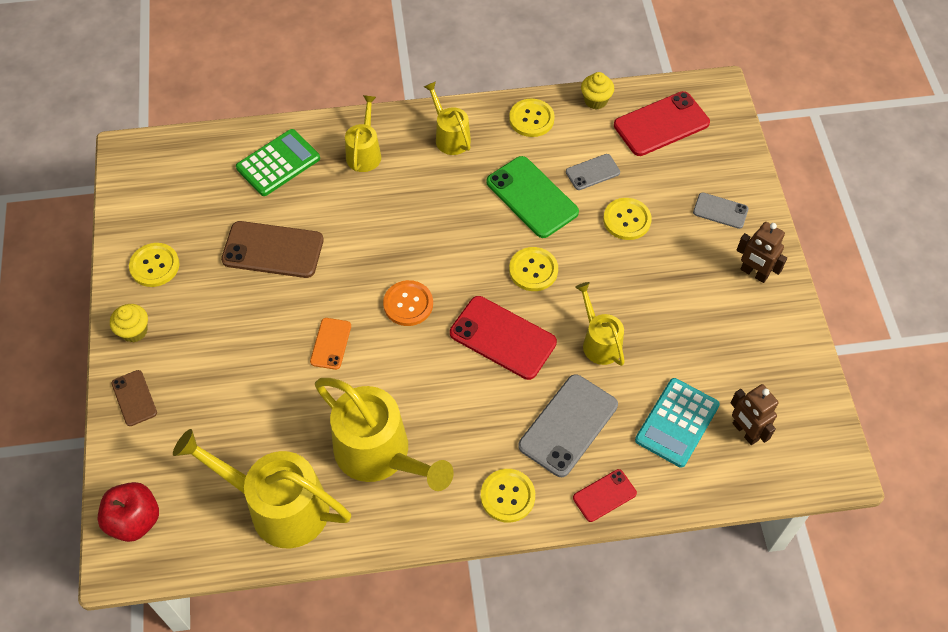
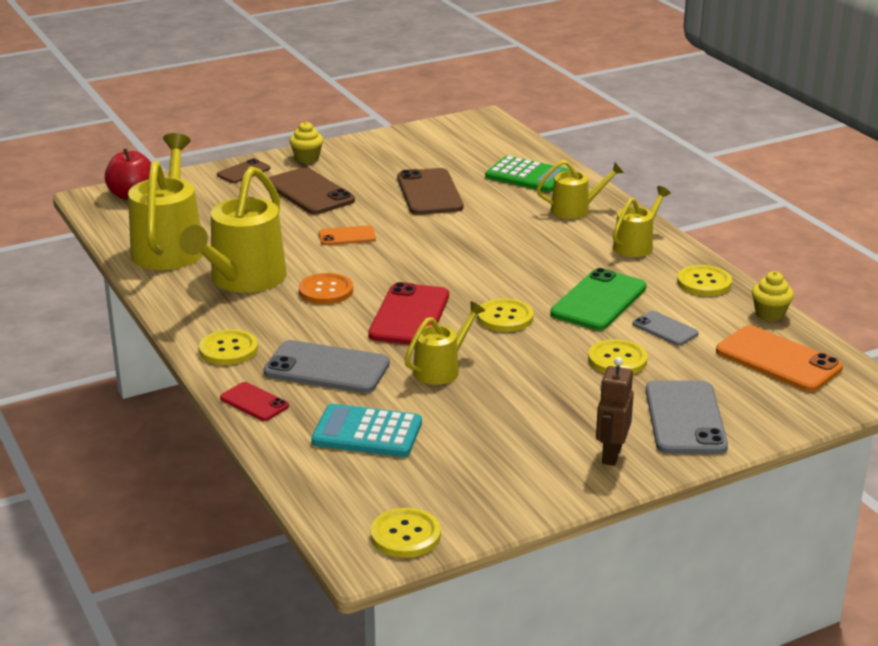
camera: 70 degrees right, 30 degrees down
yellow button [129,243,180,287] -> yellow button moved to [370,508,441,558]
orange button [383,280,433,326] -> orange button moved to [299,273,353,304]
red phone [614,91,710,156] -> orange phone [716,325,843,392]
grey phone [693,192,749,229] -> grey phone [646,380,728,454], size x1.81
brown robot [731,384,778,445] -> none
none -> brown phone [268,167,355,214]

